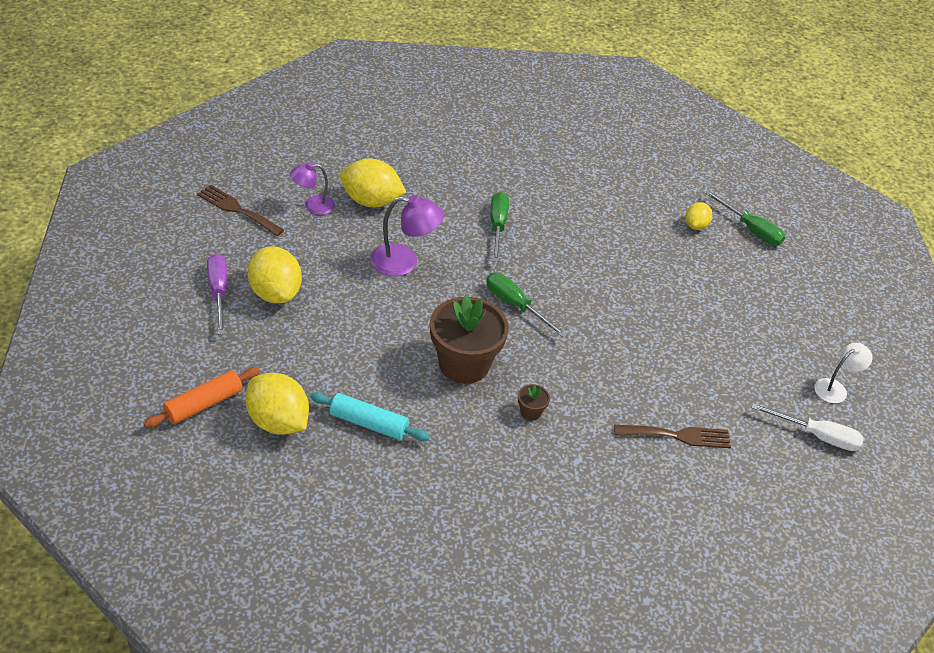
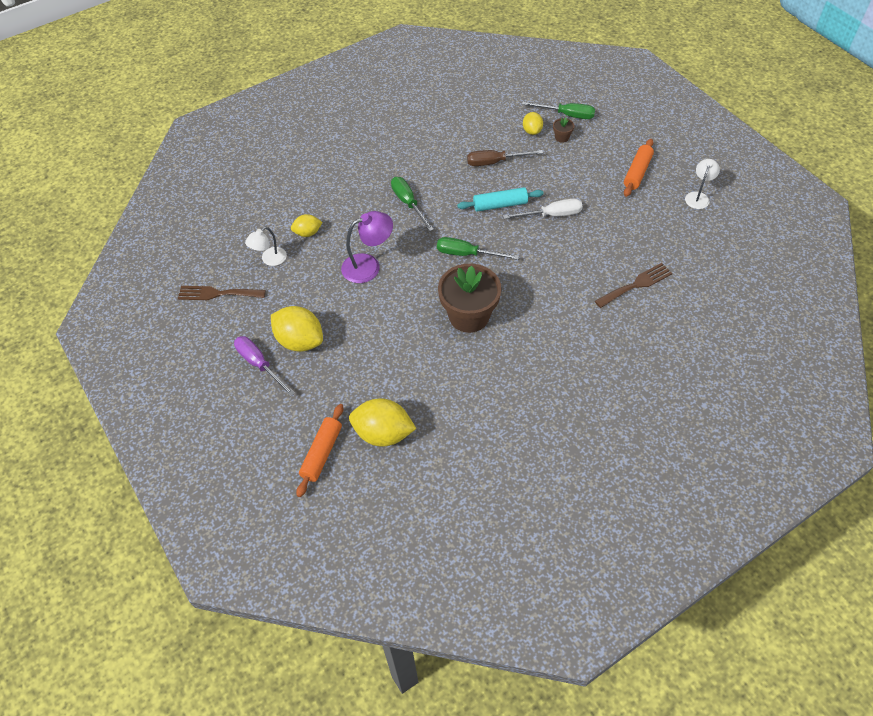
camera: 25 degrees left, 10 degrees up
purple lamp [290,162,335,215] -> white lamp [245,227,287,266]
turquoise rolling pin [310,392,430,441] -> turquoise rolling pin moved to [457,187,544,212]
yellow lemon [340,158,406,207] -> yellow lemon [291,214,322,237], size x0.56
brown flower pot [518,384,550,420] -> brown flower pot moved to [553,117,574,143]
white screwdriver [751,403,864,451] -> white screwdriver moved to [503,198,583,219]
none -> brown screwdriver [467,150,543,166]
none -> orange rolling pin [624,139,654,197]

